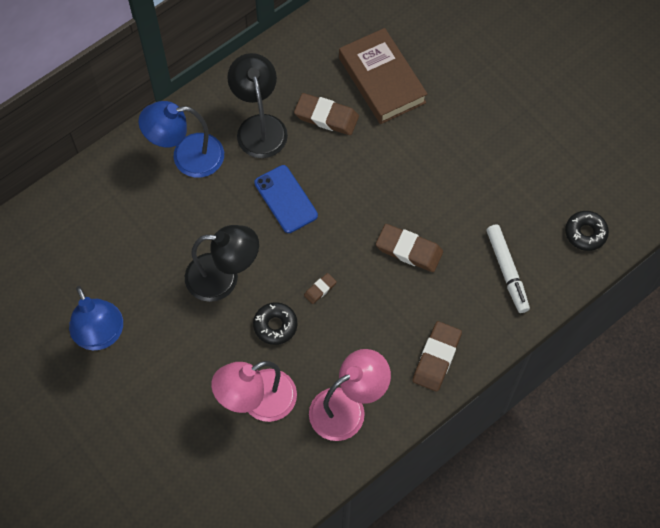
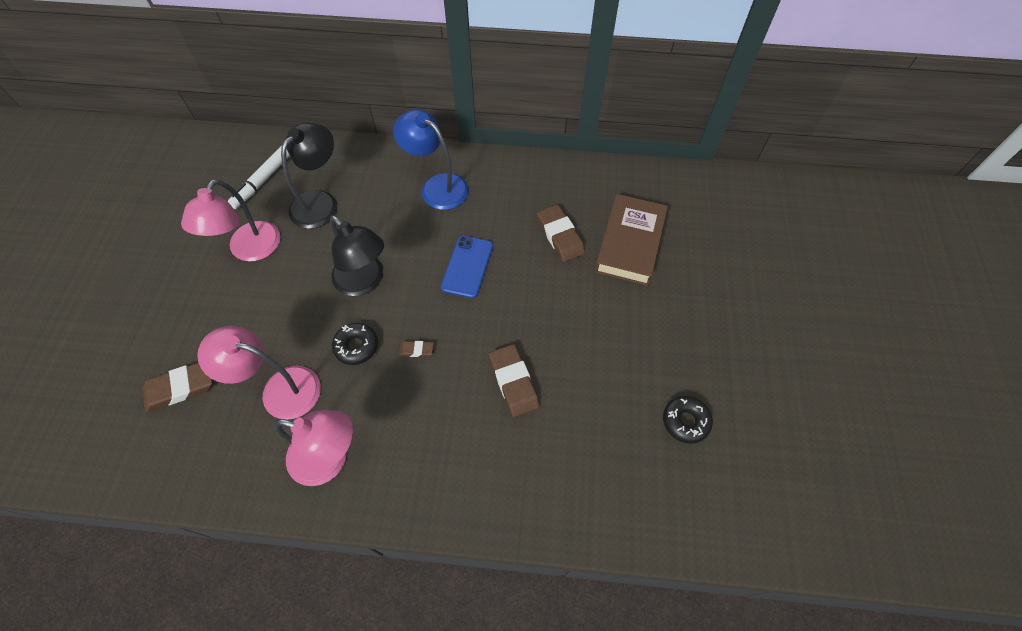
camera: 45 degrees right, 5 degrees down
blue lamp [69,286,123,350] -> pink lamp [181,179,280,261]
black lamp [227,53,288,158] -> black lamp moved to [281,122,337,229]
brown eraser [413,321,462,392] -> brown eraser moved to [143,363,212,412]
white marker [486,224,530,313] -> white marker moved to [227,146,290,209]
black donut [565,211,609,251] -> black donut moved to [663,396,713,444]

